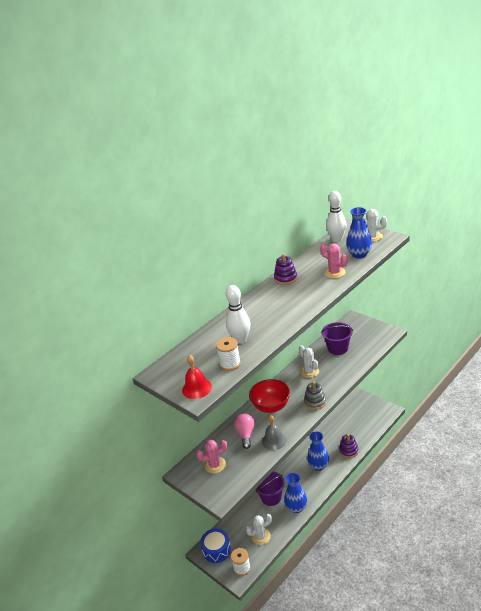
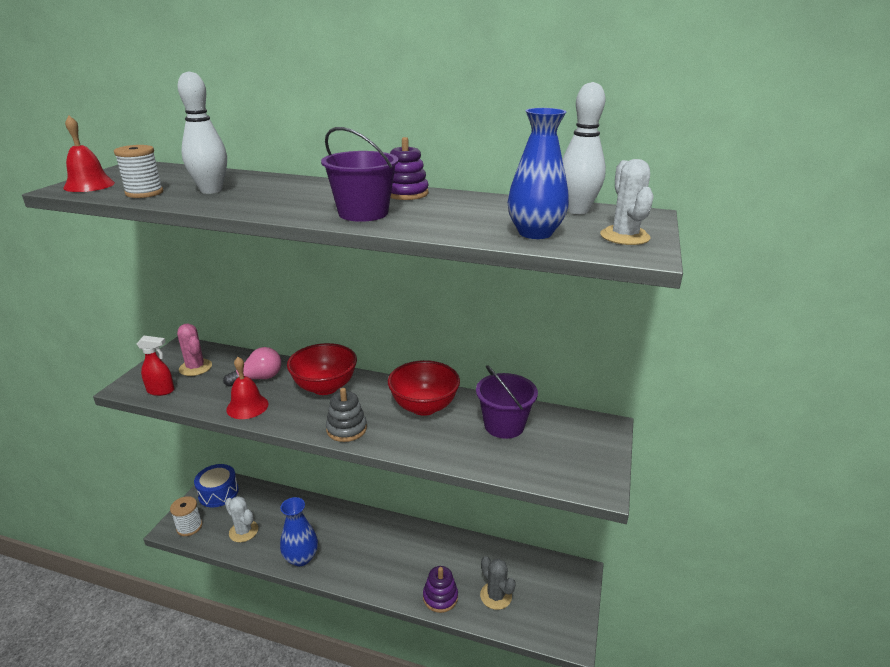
camera: 60 degrees right, 5 degrees down
purple bucket [255,471,285,506] -> purple bucket moved to [321,127,399,222]
grey bell [262,415,287,450] -> red bell [226,357,268,419]
white cactus [299,345,319,378] -> red bowl [388,360,460,416]
blue vase [307,432,329,471] -> none
pink cactus [320,244,348,278] -> none
none -> red spray bottle [137,336,174,396]
none -> grey cactus [480,556,516,610]

